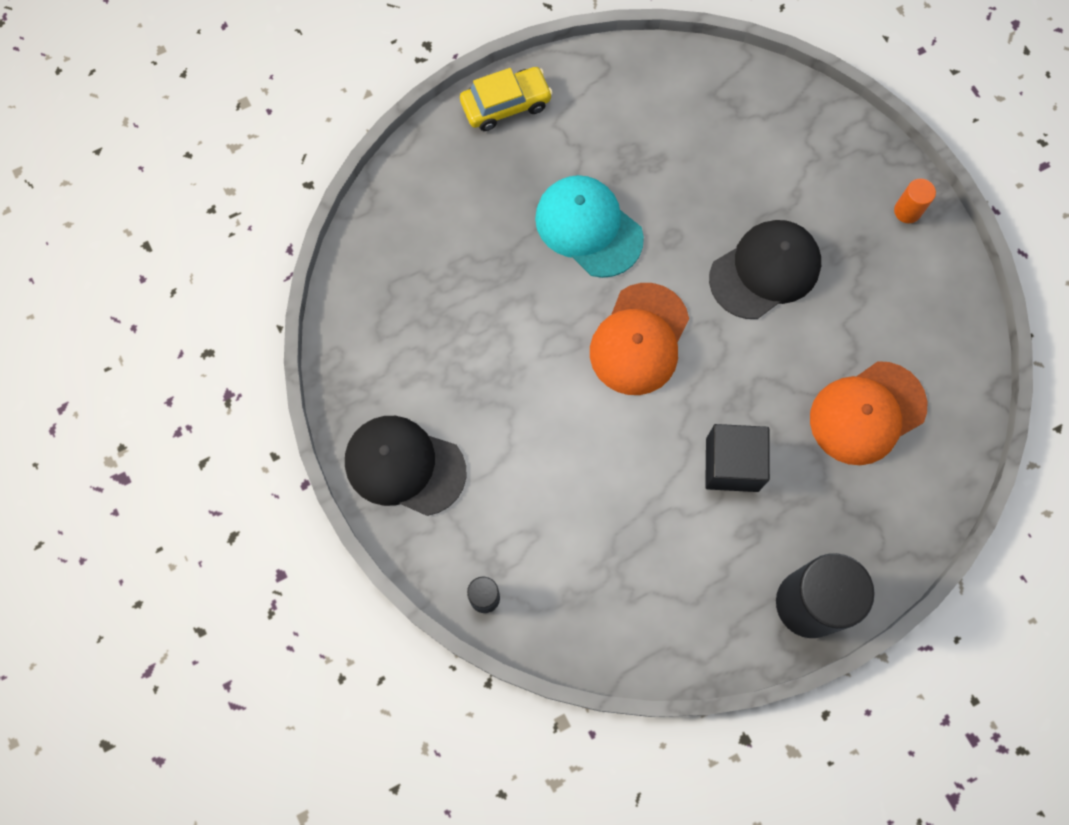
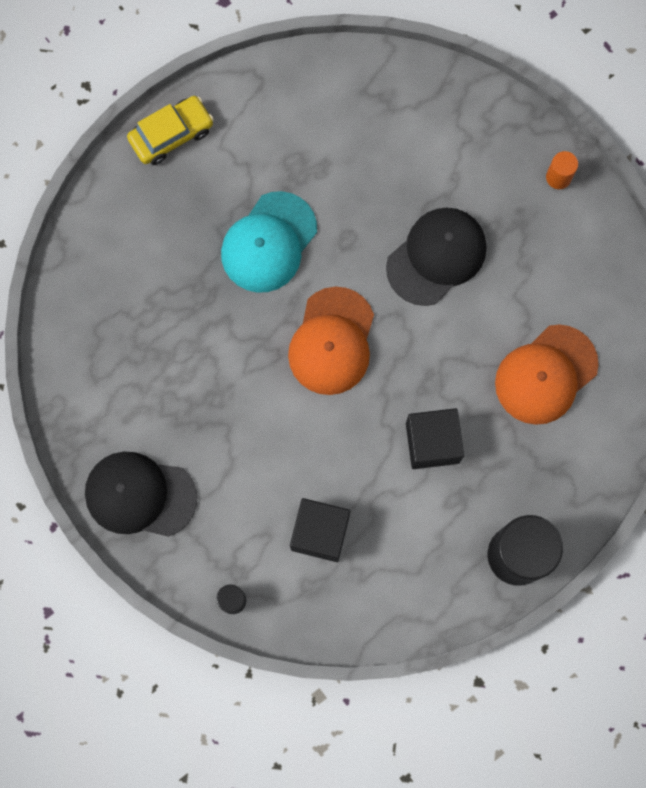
camera: 10 degrees left, 5 degrees up
turquoise cap [535,175,644,278] -> turquoise cap turned 90 degrees counterclockwise [221,191,317,293]
none -> black cube [290,498,350,562]

